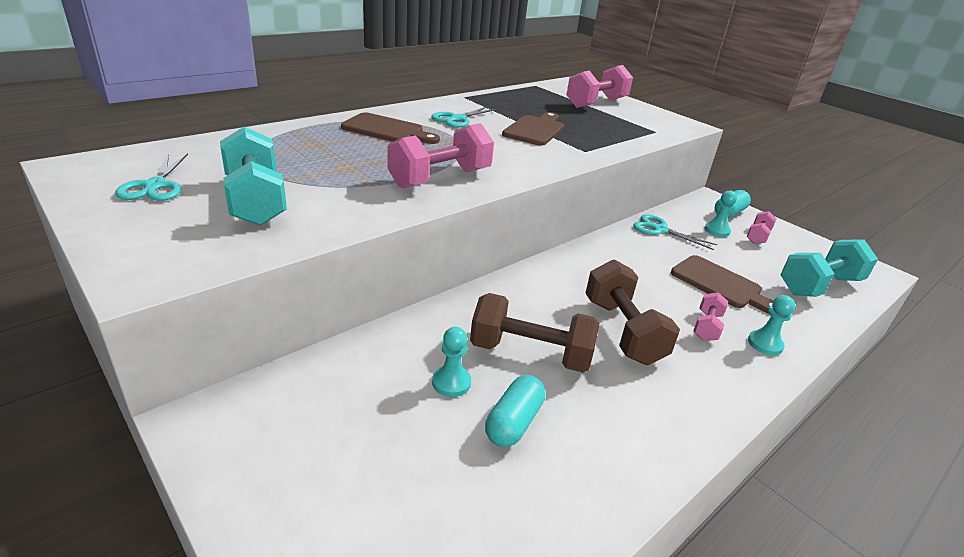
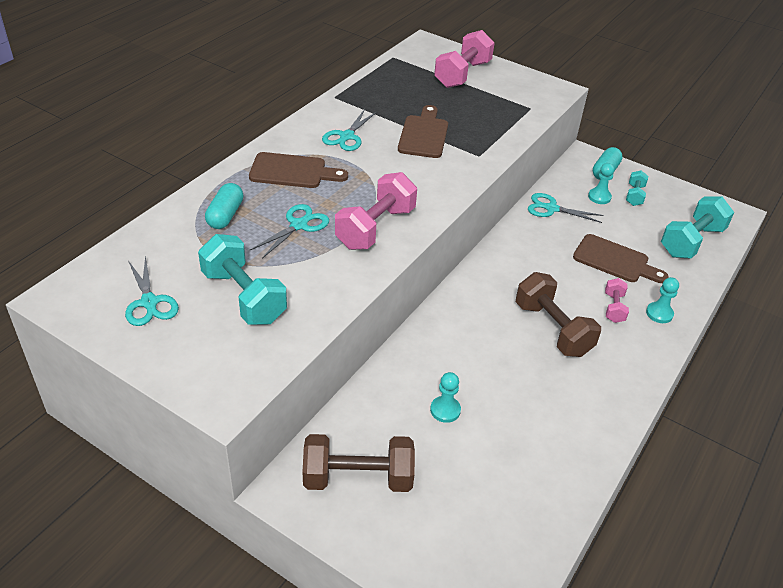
camera: 15 degrees left, 10 degrees up
brown dumbbell [470,293,599,373] -> brown dumbbell moved to [303,434,415,492]
turquoise capsule [485,375,545,447] -> turquoise capsule moved to [205,183,244,229]
pink dumbbell [747,211,776,244] -> turquoise dumbbell [626,170,648,206]
none -> turquoise scissors [250,204,329,259]

